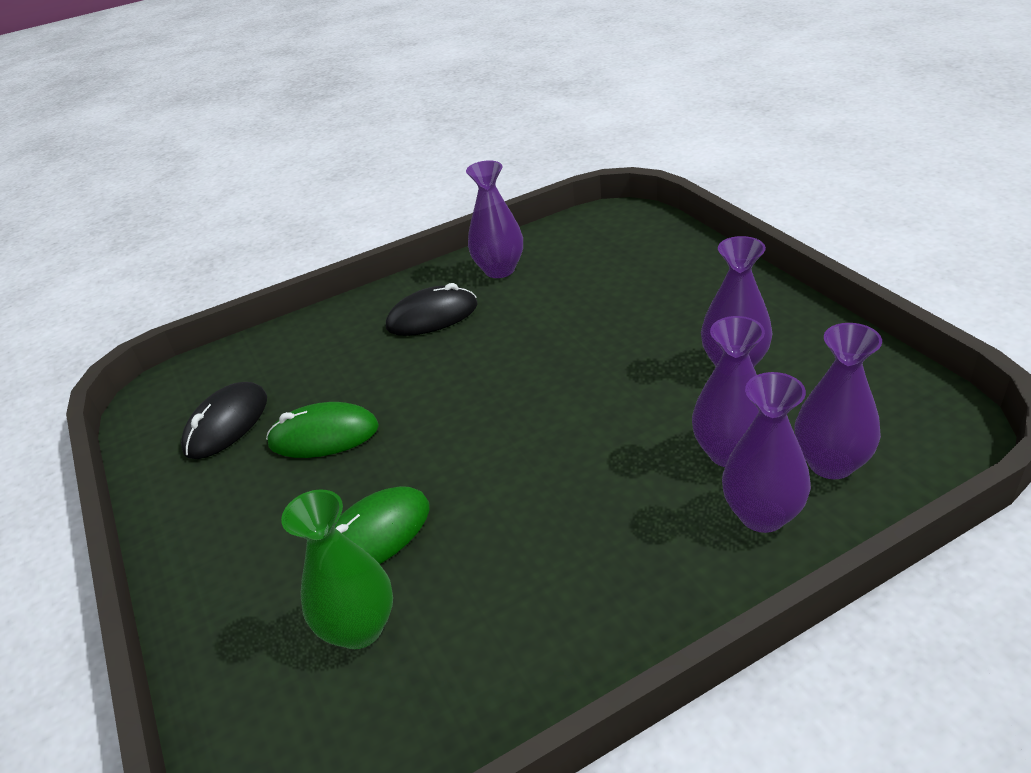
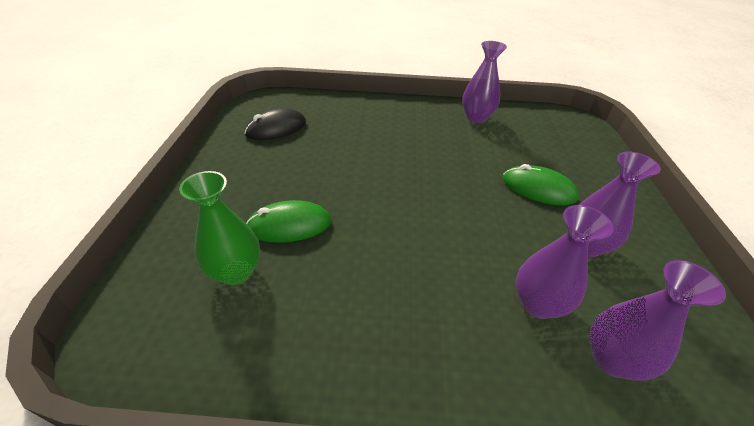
camera: 25 degrees right, 5 degrees up
green mouse [266,402,379,458] -> green mouse moved to [503,164,579,205]
black mouse [386,283,477,336] -> none
purple vase [722,372,811,533] -> none

